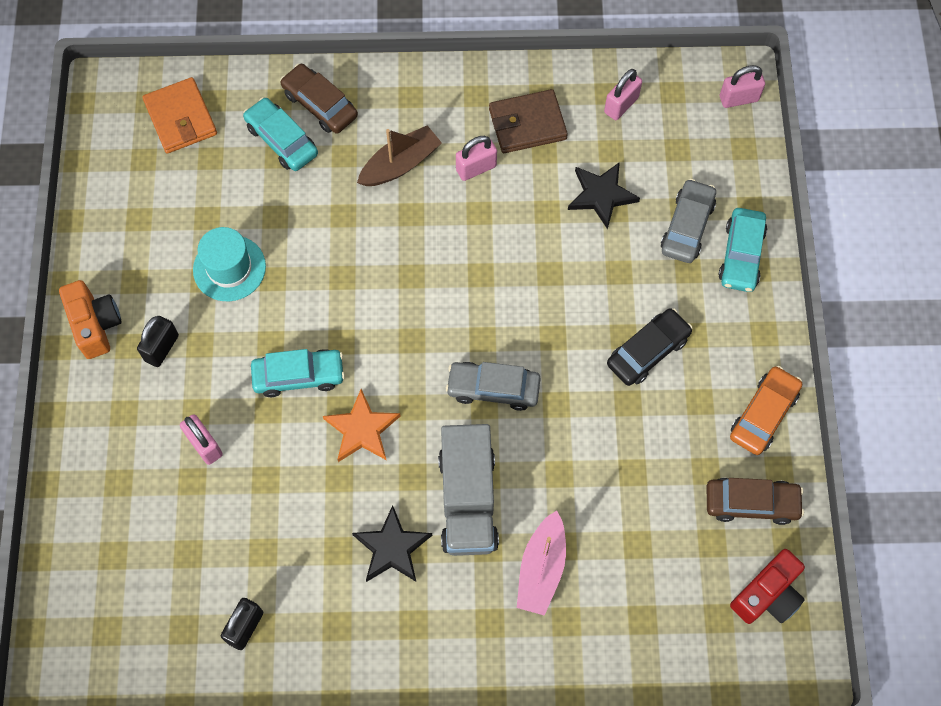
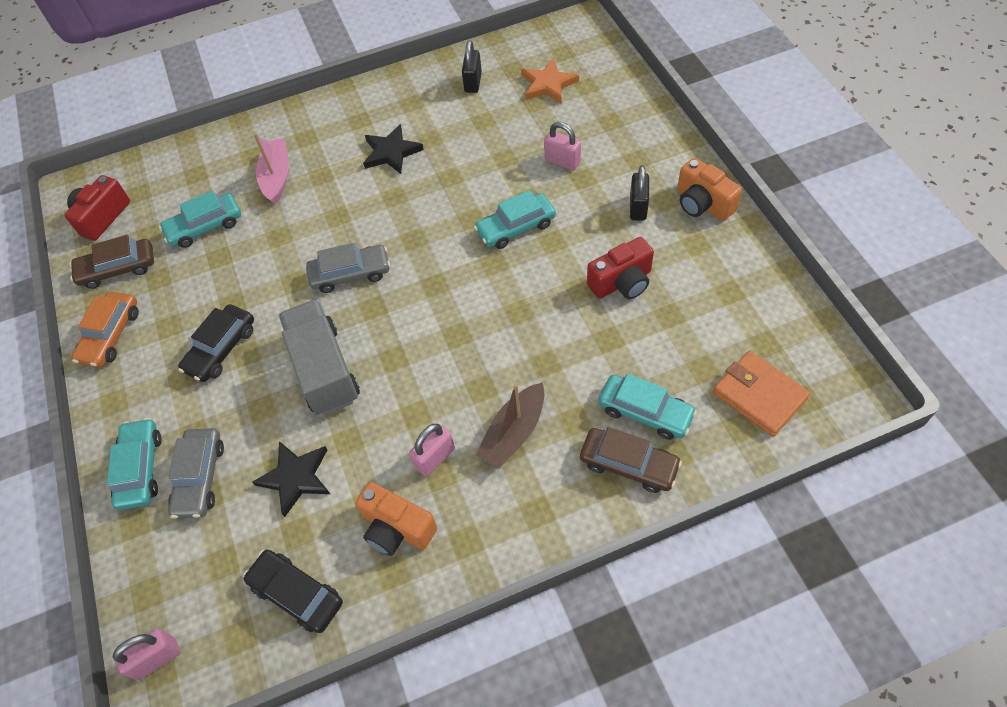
camera: 165 degrees right, 10 degrees down
turquoise hat [193,227,266,301] -> red camera [587,237,654,299]
orange star [323,389,401,462] -> orange star moved to [521,58,579,104]
grey truck [438,424,499,556] -> grey truck moved to [279,299,360,415]
brown wallet [489,89,568,153] -> orange camera [356,482,437,556]
pink padlock [604,69,642,120] -> black car [243,550,343,633]
none -> turquoise car [159,190,241,248]

